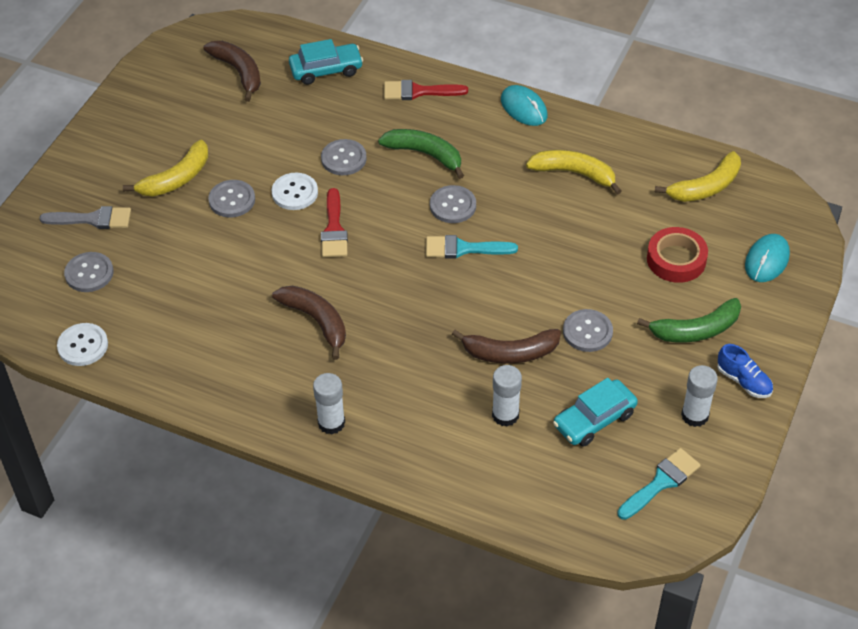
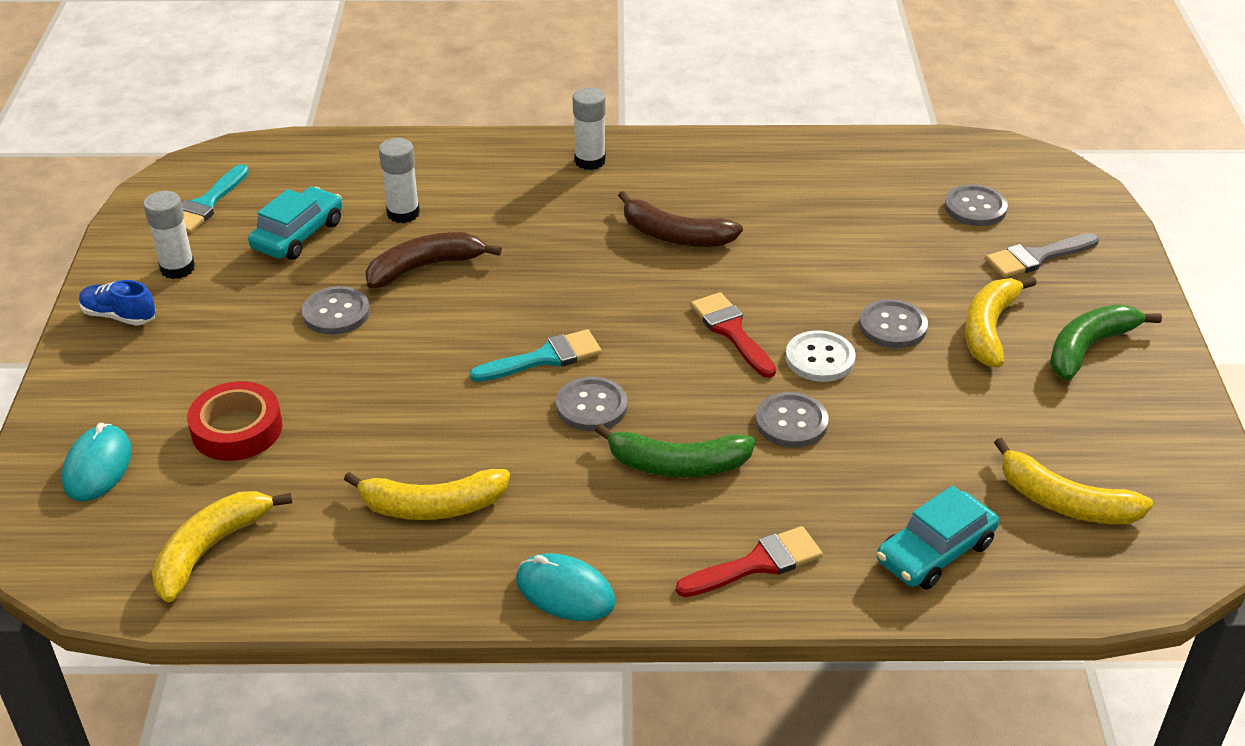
camera: 155 degrees right, 10 degrees down
white button [57,323,108,366] -> none
brown banana [203,41,261,102] -> yellow banana [994,438,1153,524]
green banana [637,298,741,342] -> green banana moved to [1050,305,1162,380]

